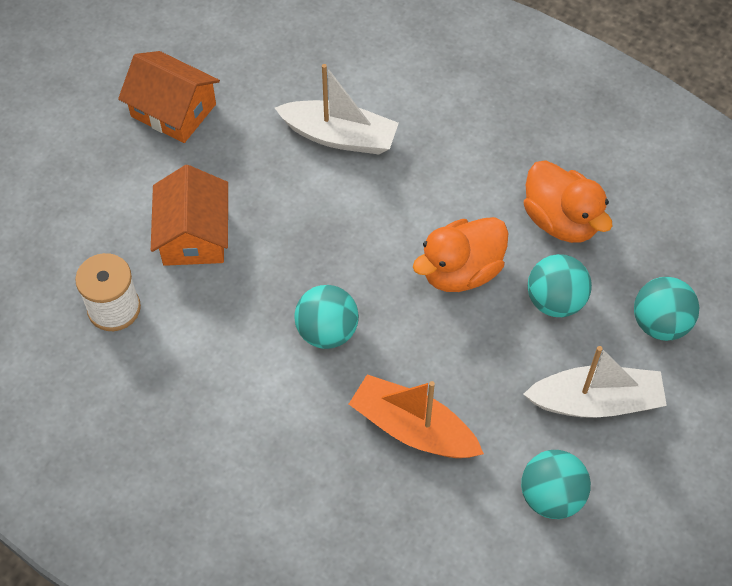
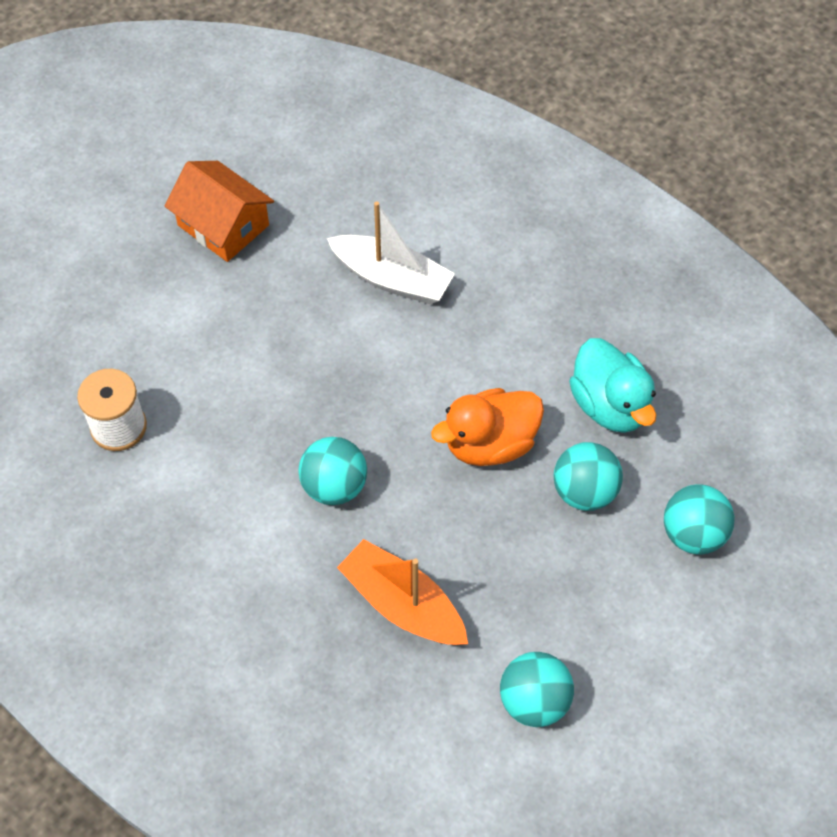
camera: 10 degrees right, 0 degrees up
orange house [151,165,228,266] -> none
white boat [523,346,667,418] -> none
orange duck [524,160,612,243] -> turquoise duck [569,338,656,433]

